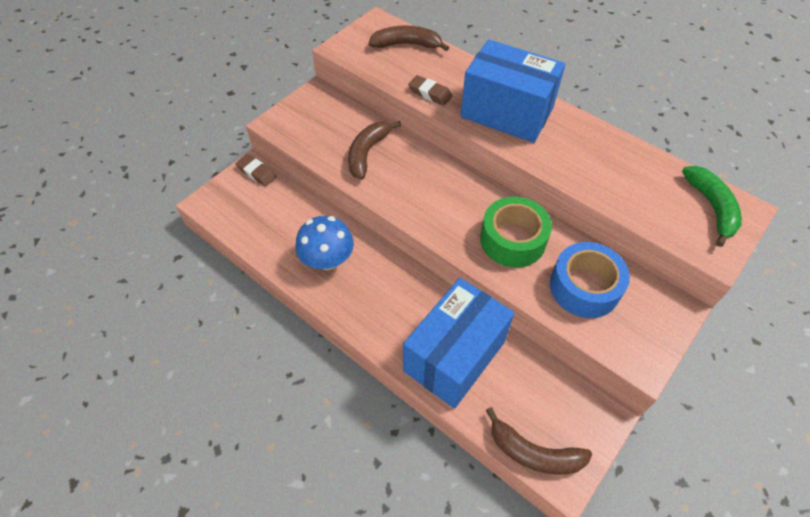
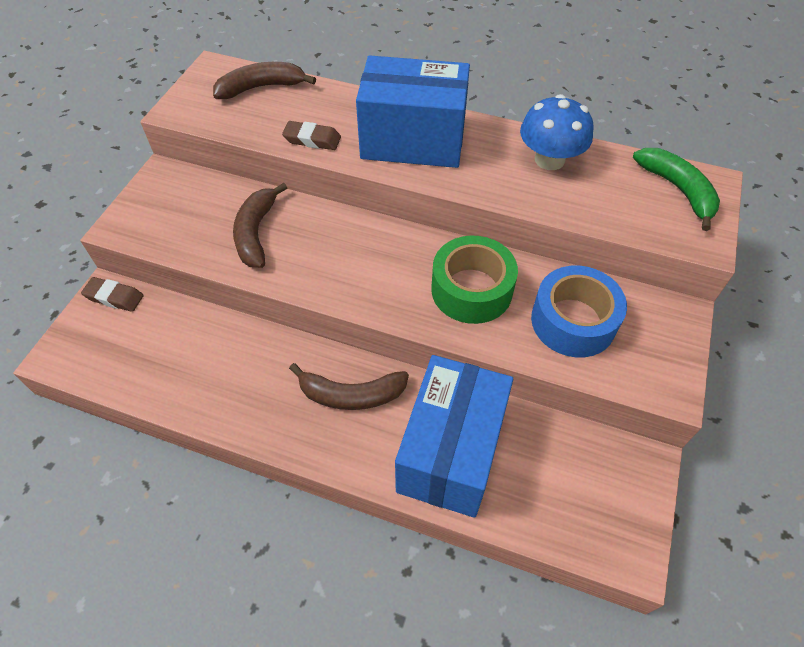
camera: 20 degrees left, 0 degrees up
blue mushroom [295,216,354,270] -> blue mushroom moved to [520,94,594,170]
brown banana [486,407,592,475] -> brown banana moved to [289,363,409,410]

